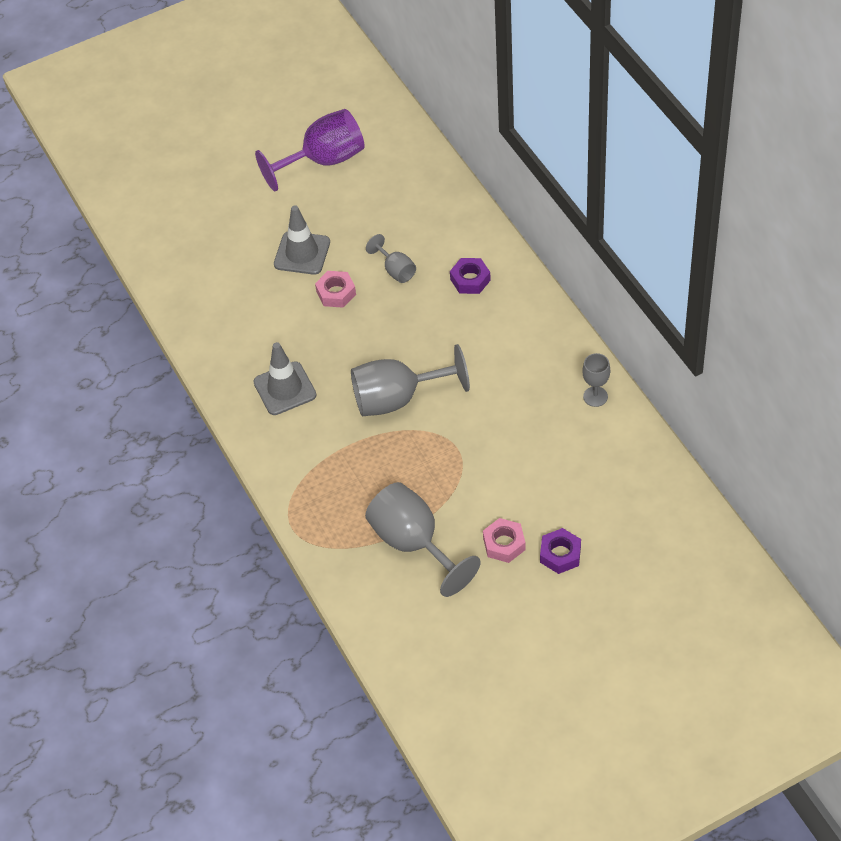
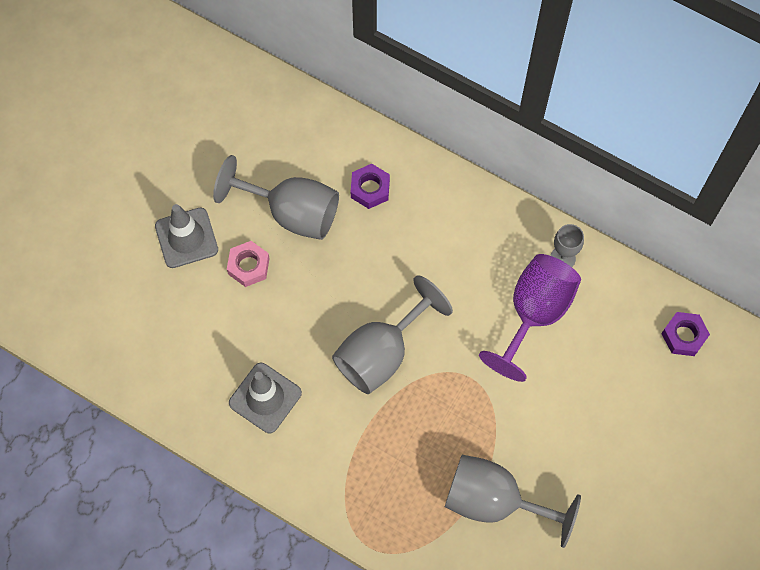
camera: 35 degrees left, 15 degrees up
purple goblet [255,109,364,191] -> purple goblet moved to [479,254,581,382]
grey goblet [366,234,416,283] -> grey goblet [213,155,339,240], size x1.97
pink nut [483,518,526,563] -> none
purple nut [540,528,581,574] -> purple nut moved to [661,312,710,356]

